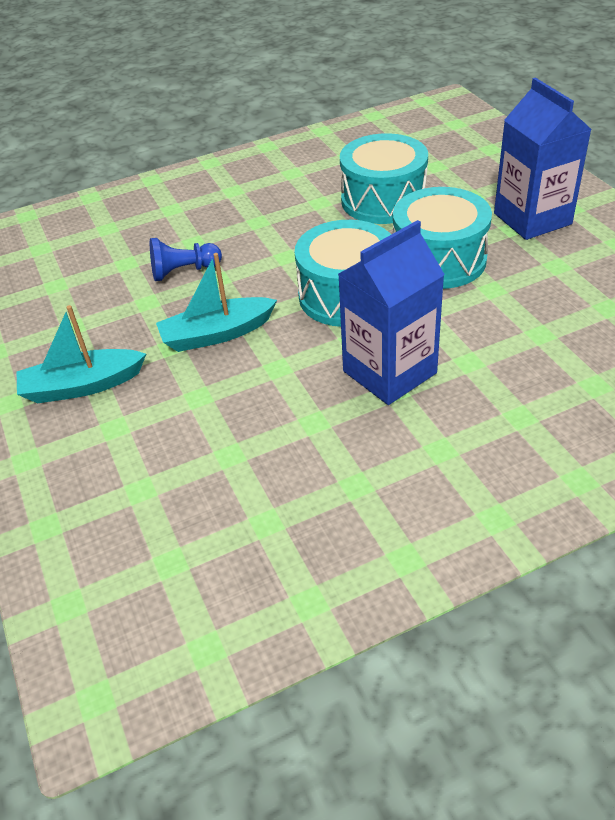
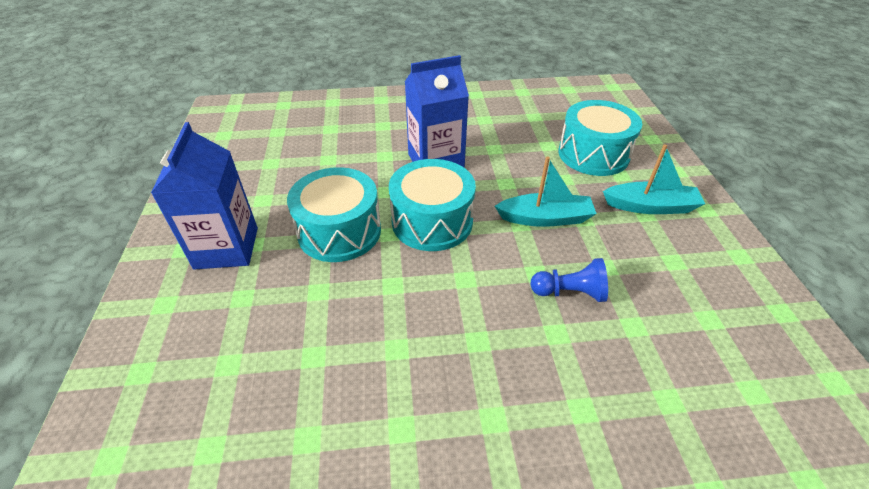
camera: 165 degrees left, 0 degrees up
turquoise drum [340,133,428,224] -> turquoise drum moved to [558,100,642,176]

